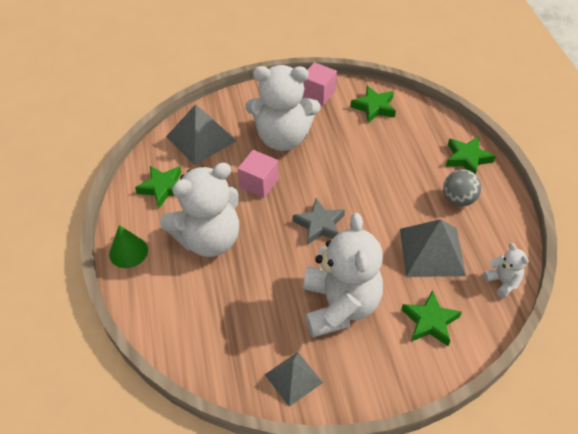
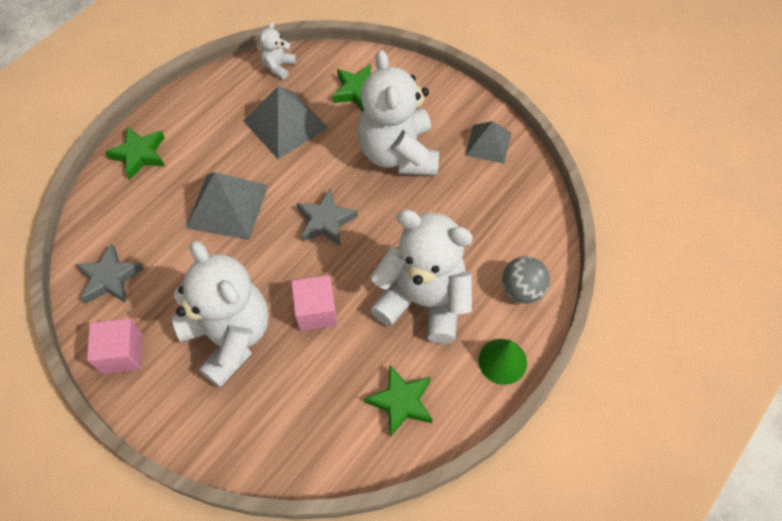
camera: 130 degrees left, 10 degrees up
grey pyramid [166,104,236,165] -> grey pyramid moved to [186,172,268,240]
white teddy bear [303,213,383,338] -> white teddy bear turned 60 degrees counterclockwise [357,50,439,176]
green star [351,86,396,123] -> grey star [75,243,144,304]
grey ball [443,169,481,206] -> grey ball moved to [502,256,550,303]

